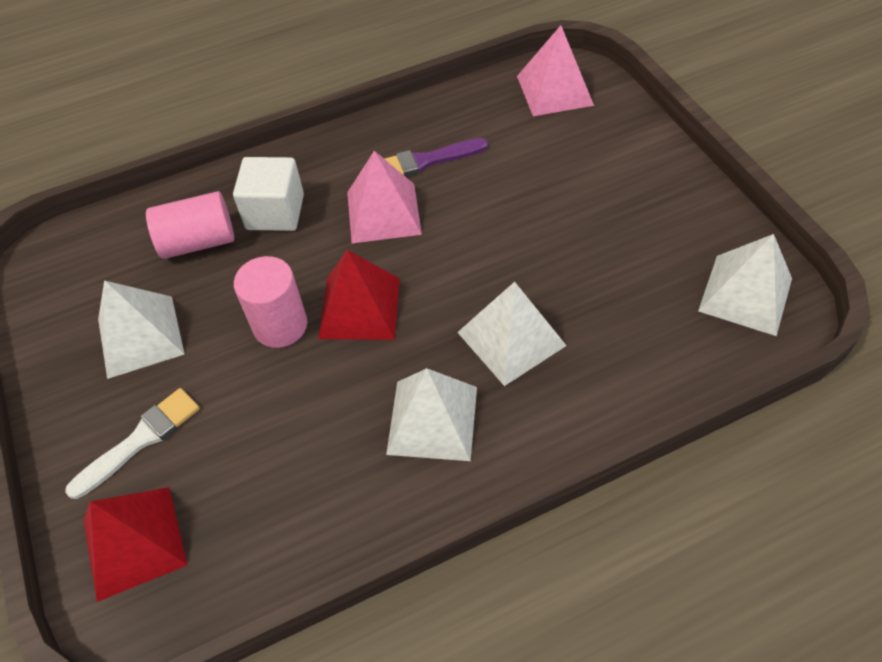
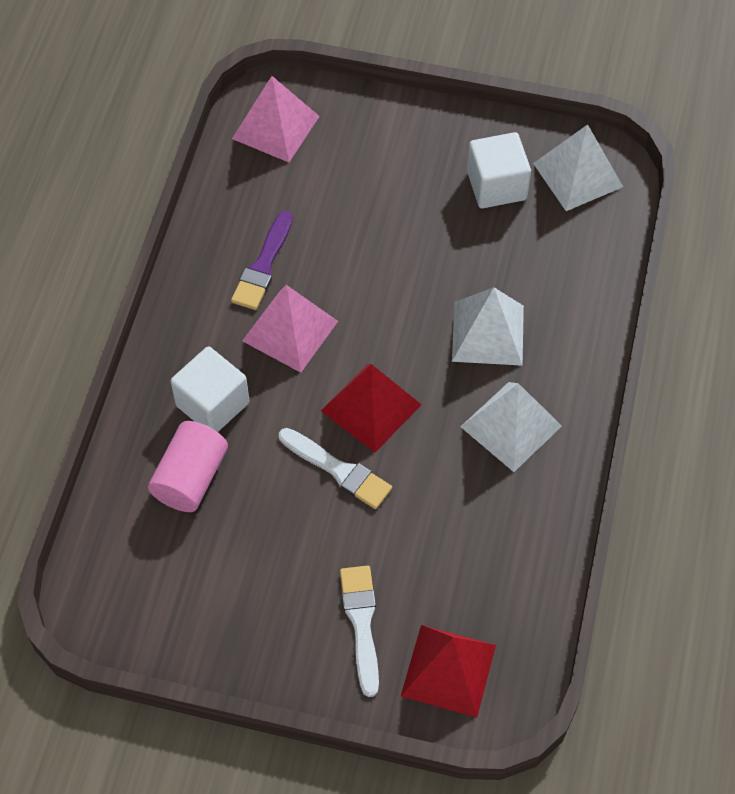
camera: 55 degrees left, 5 degrees up
white pyramid [98,280,184,379] -> none
pink cylinder [234,256,307,348] -> white brush [279,428,392,509]
none -> white cube [467,132,531,208]

